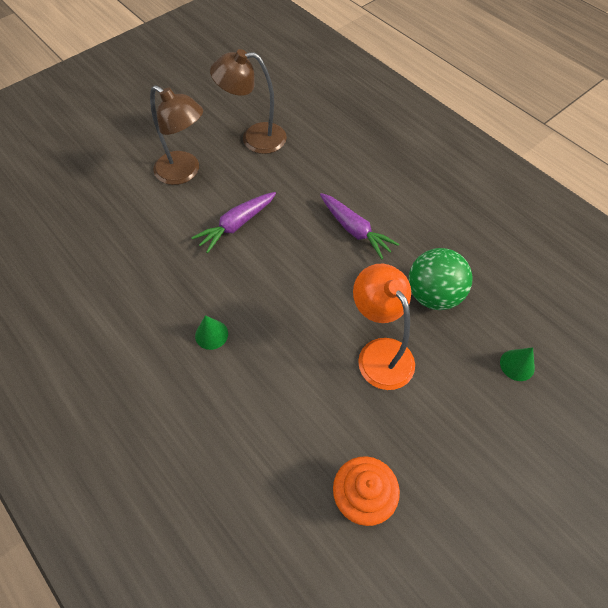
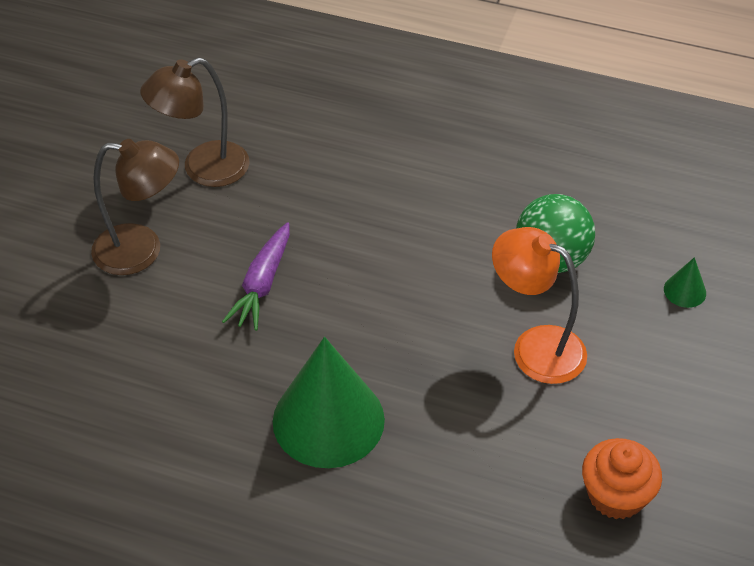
camera: 30 degrees left, 10 degrees down
green cone [195,315,228,350] -> green cone [273,337,385,468], size x2.45
purple carrot [320,193,399,259] -> none

